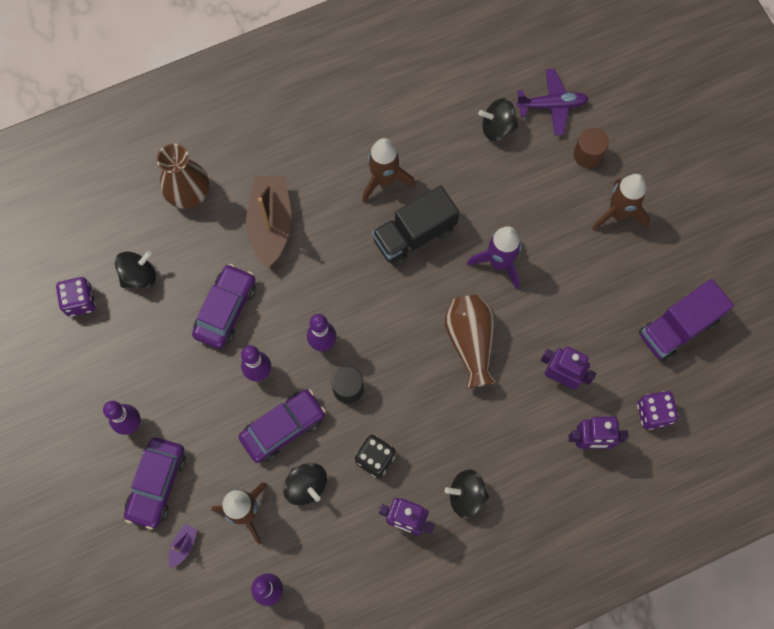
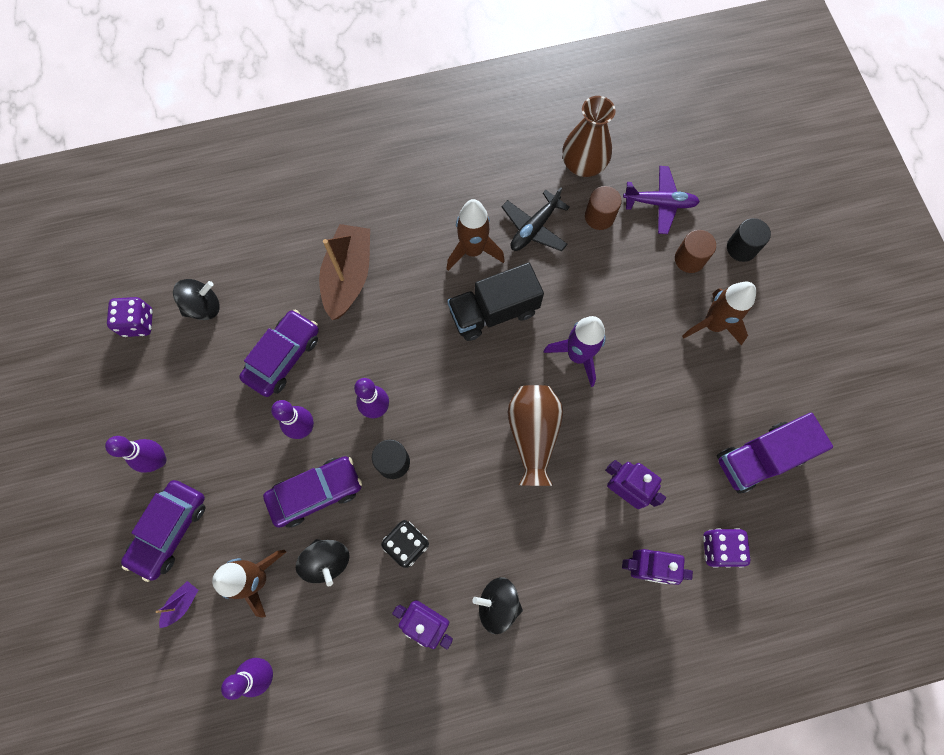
camera: 10 degrees right, 0 degrees up
brown vase [157,143,209,209] -> brown vase moved to [562,96,616,177]
black spinning top [479,98,518,141] -> brown cylinder [585,186,622,230]
none -> black plane [501,187,570,251]
none -> black cylinder [727,218,771,262]

